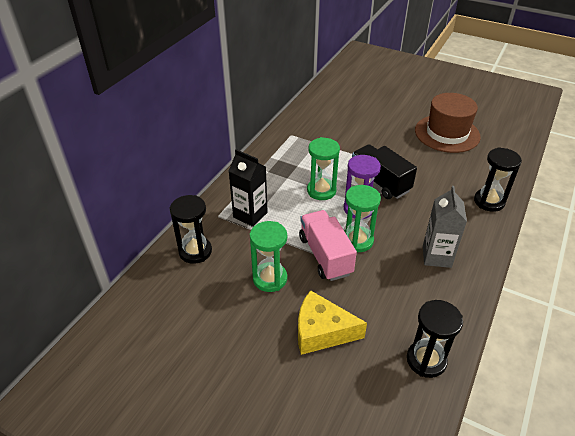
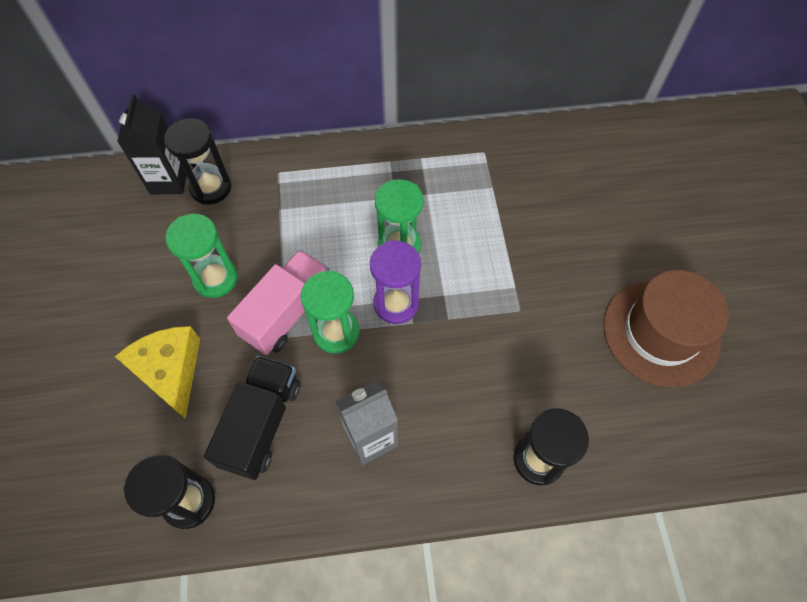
camera: 55 degrees right, 20 degrees up
black carton [229,149,268,227] -> black carton moved to [117,94,186,194]
black truck [352,144,417,199] -> black truck moved to [204,356,300,480]

